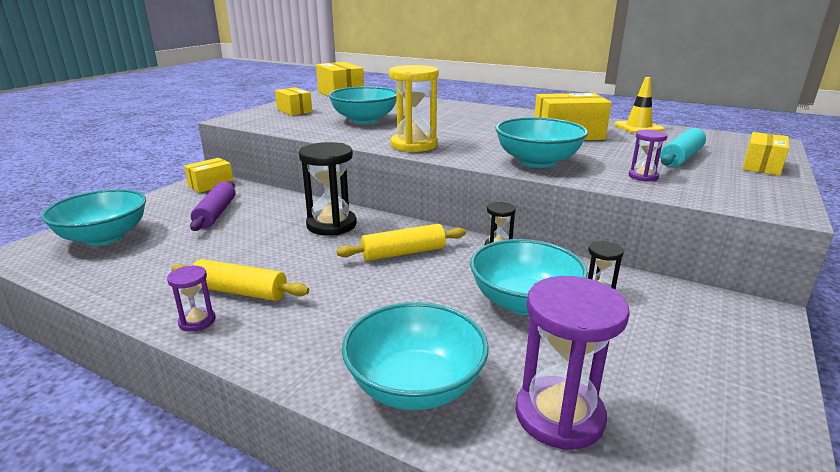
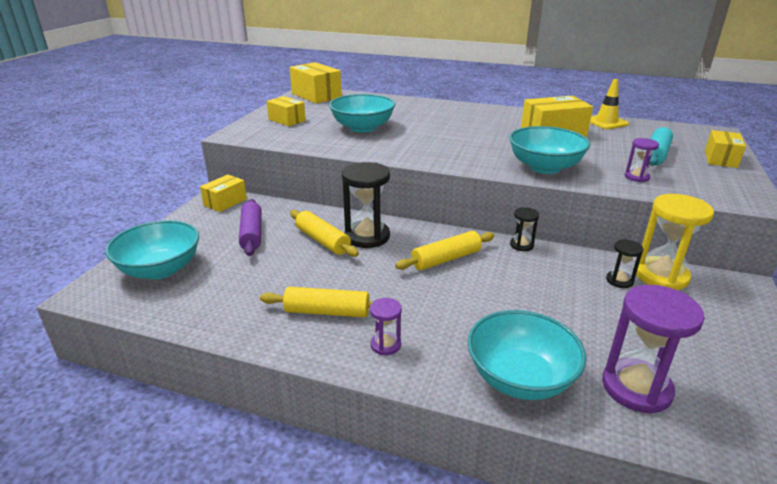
camera: 10 degrees left, 5 degrees up
purple hourglass [167,265,216,332] -> purple hourglass moved to [370,298,402,355]
yellow hourglass [389,65,439,152] -> yellow hourglass moved to [636,194,714,290]
turquoise bowl [470,239,588,315] -> none
none -> yellow rolling pin [290,210,359,257]

